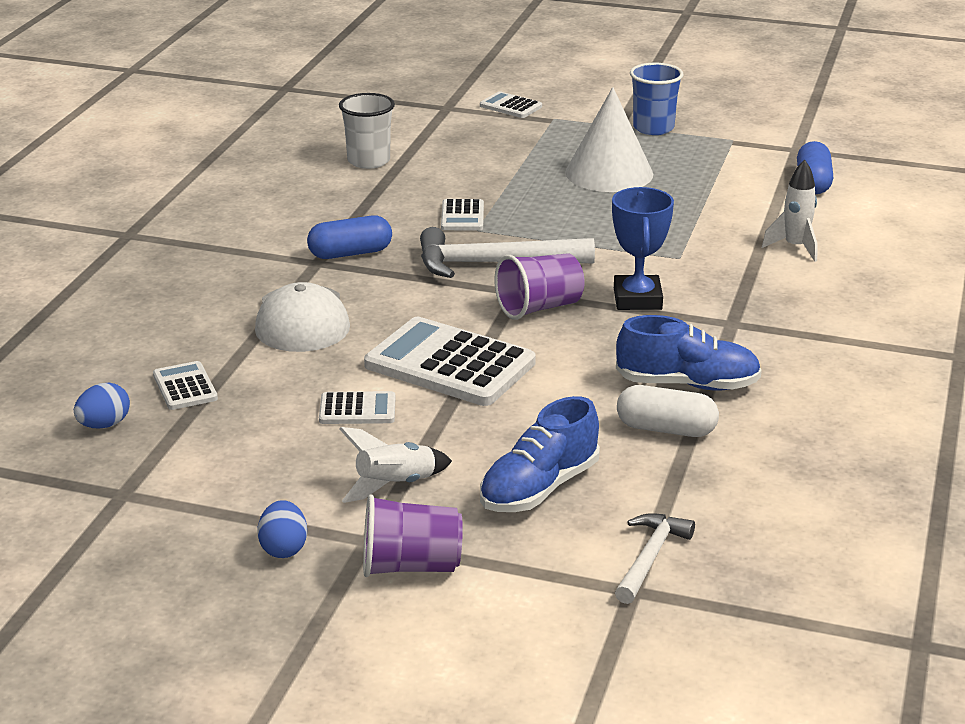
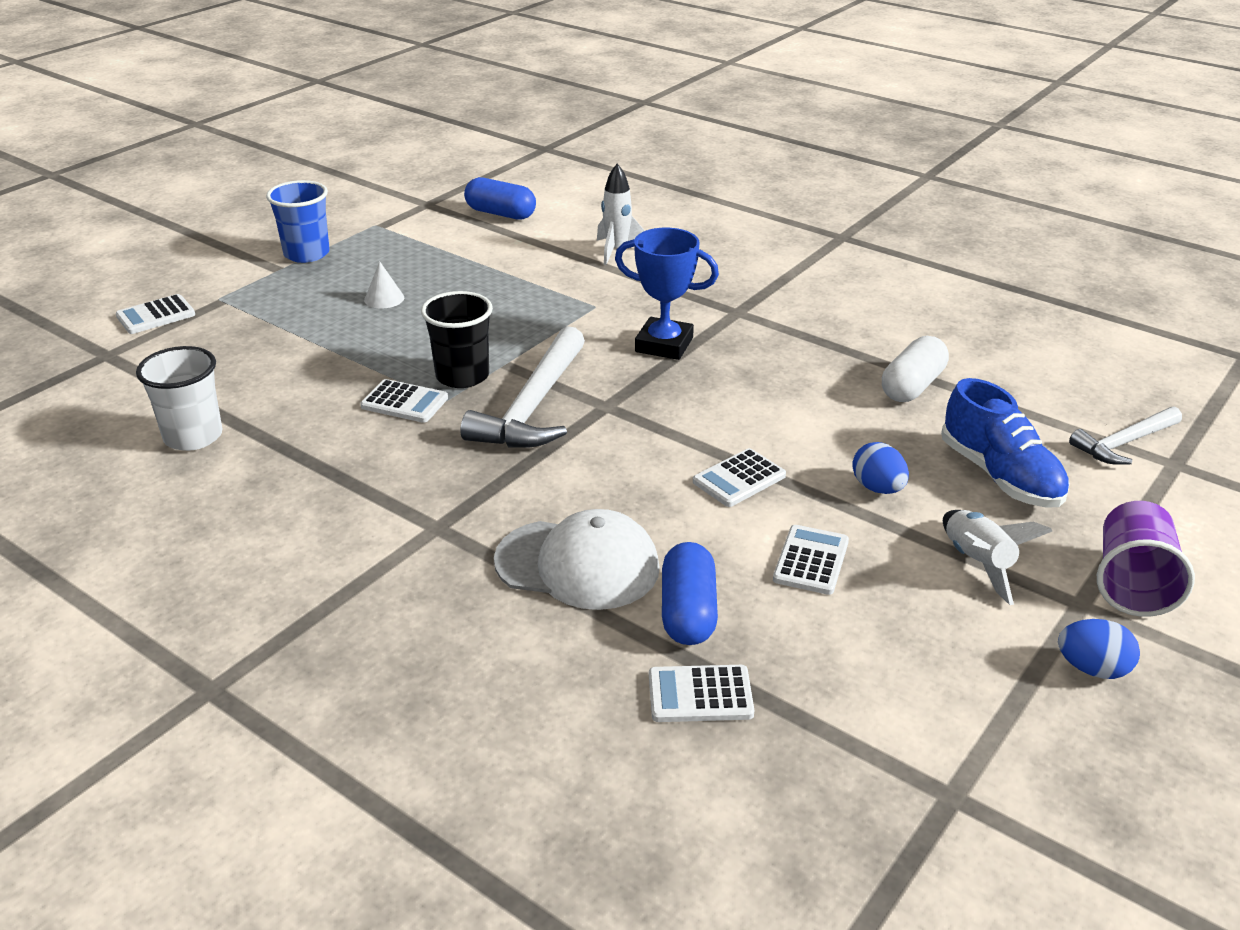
camera: 70 degrees left, 5 degrees up
blue egg [74,383,130,428] -> blue egg moved to [852,442,909,494]
blue capsule [307,216,392,259] -> blue capsule moved to [662,542,718,645]
white calculator [364,317,536,406] -> white calculator [693,448,786,507], size x0.49
purple cup [495,253,584,320] -> none
white cone [565,87,653,192] -> white cone [364,261,404,308], size x0.40
white hammer [615,513,695,604] -> white hammer turned 75 degrees counterclockwise [1069,406,1182,465]
blue shoe [616,315,762,390] -> none
none -> black cup [421,291,493,388]

